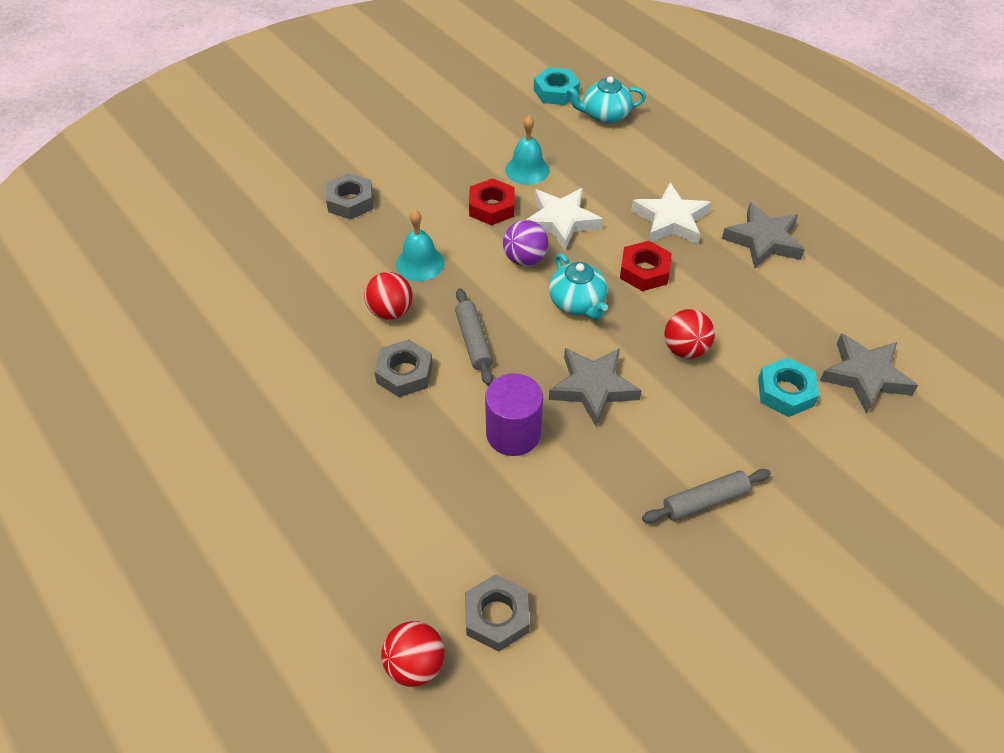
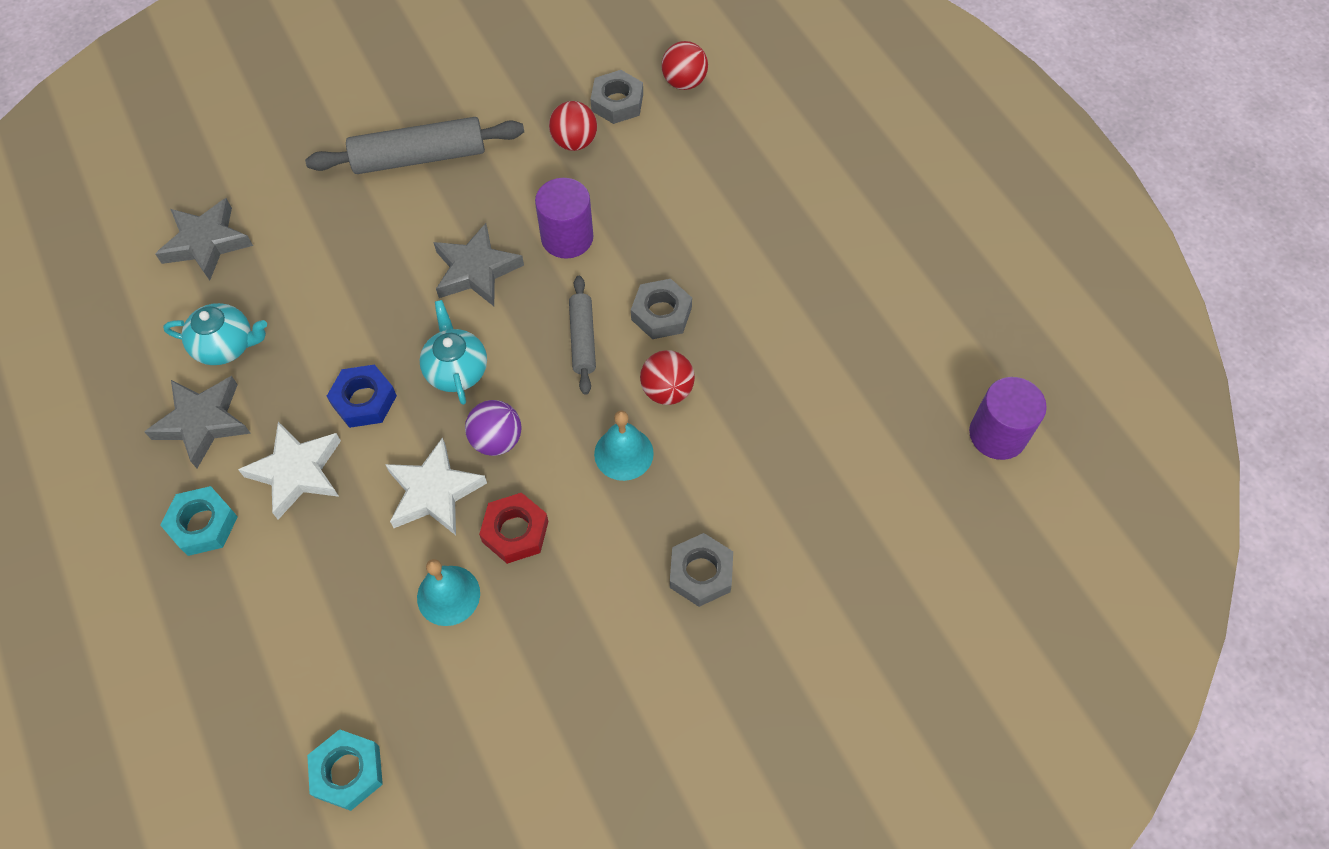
camera: 170 degrees left, 10 degrees up
turquoise teapot [566,76,646,124] -> turquoise teapot moved to [163,303,267,365]
red nut [620,241,672,291] -> blue nut [327,364,397,428]
grey rolling pin [642,469,771,523] -> grey rolling pin [305,117,524,174], size x1.73
red ball [664,309,715,359] -> red ball moved to [549,101,597,151]
turquoise nut [758,357,819,417] -> turquoise nut moved to [160,486,238,556]
none -> purple cylinder [969,377,1047,460]

